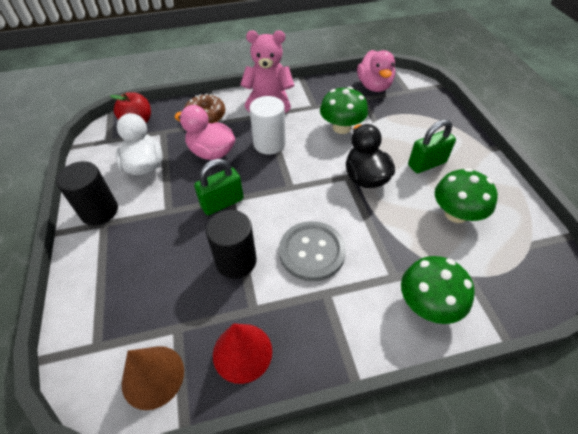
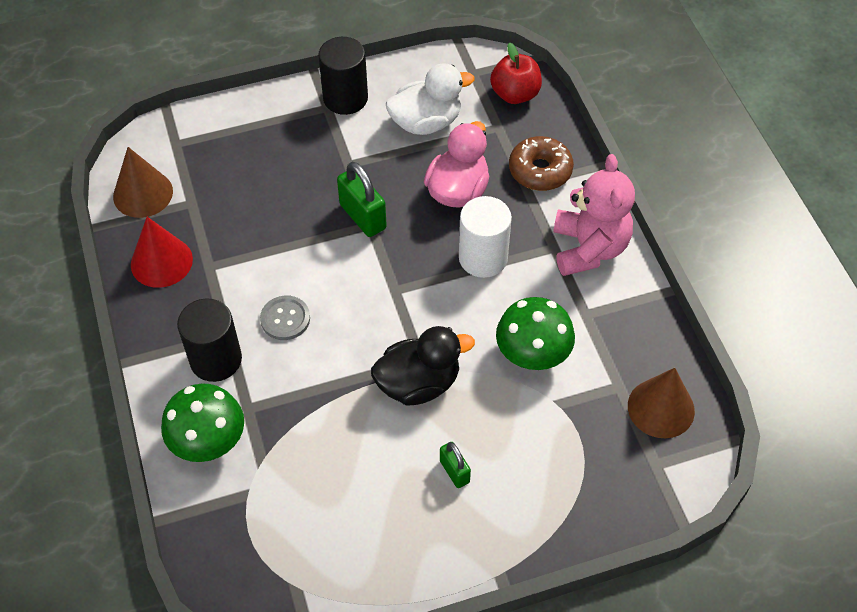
camera: 85 degrees right, 5 degrees up
black cylinder [206,210,257,279] -> black cylinder moved to [177,299,242,382]
grey button [279,221,346,281] -> grey button [260,295,310,340], size x0.59
pink duck [357,50,395,92] -> brown cone [628,368,695,438]
green padlock [408,119,456,173] -> green padlock [440,442,471,488], size x0.59
green mushroom [435,168,498,223] -> none

